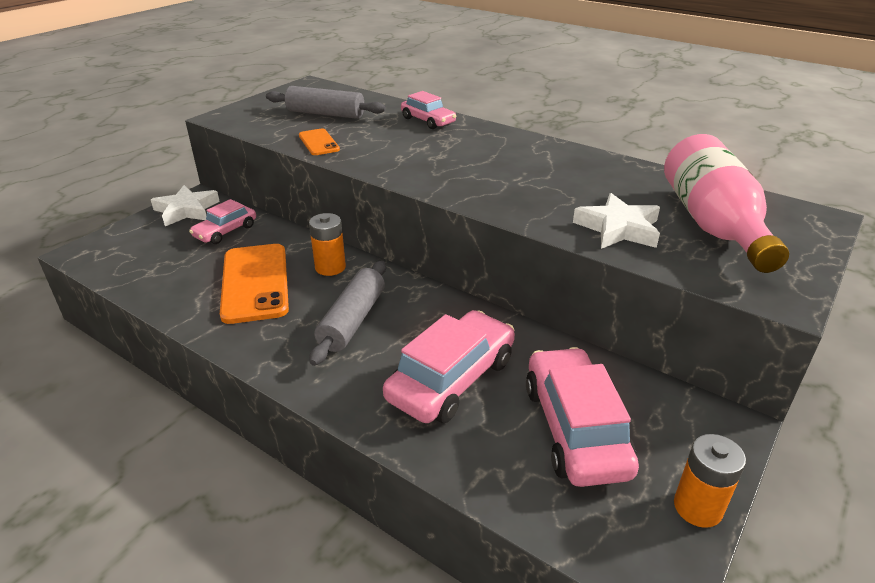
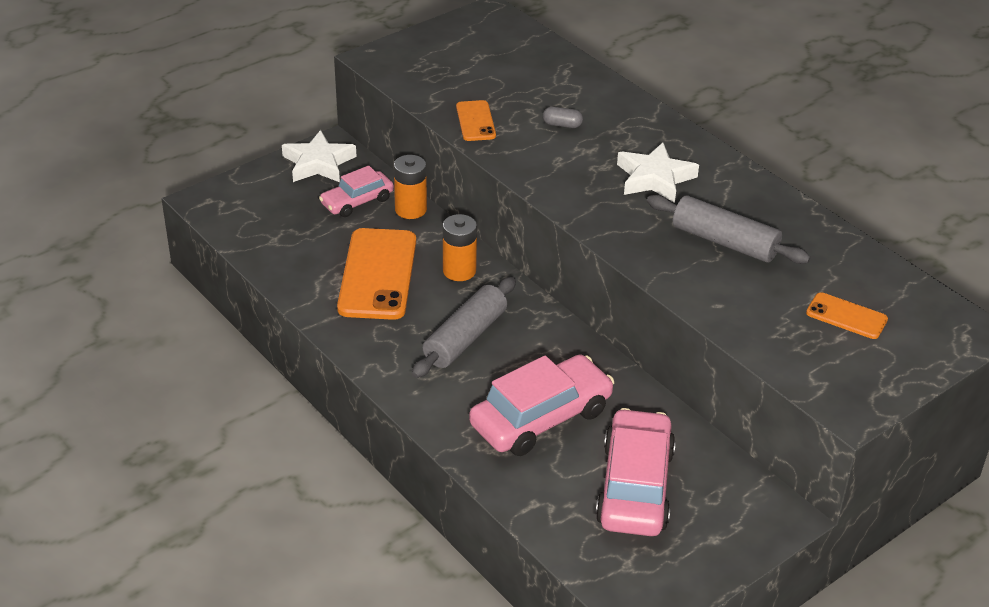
camera: 15 degrees right, 5 degrees up
grey rolling pin [266,86,386,119] -> grey rolling pin moved to [647,195,811,264]
pink car [401,91,456,129] -> none
white star [573,193,660,249] -> white star moved to [617,142,699,203]
pink bottle [664,134,789,273] -> orange phone [806,292,888,339]
orange battery [674,434,746,528] -> orange battery moved to [394,155,427,219]
none -> grey capsule [543,107,583,128]

